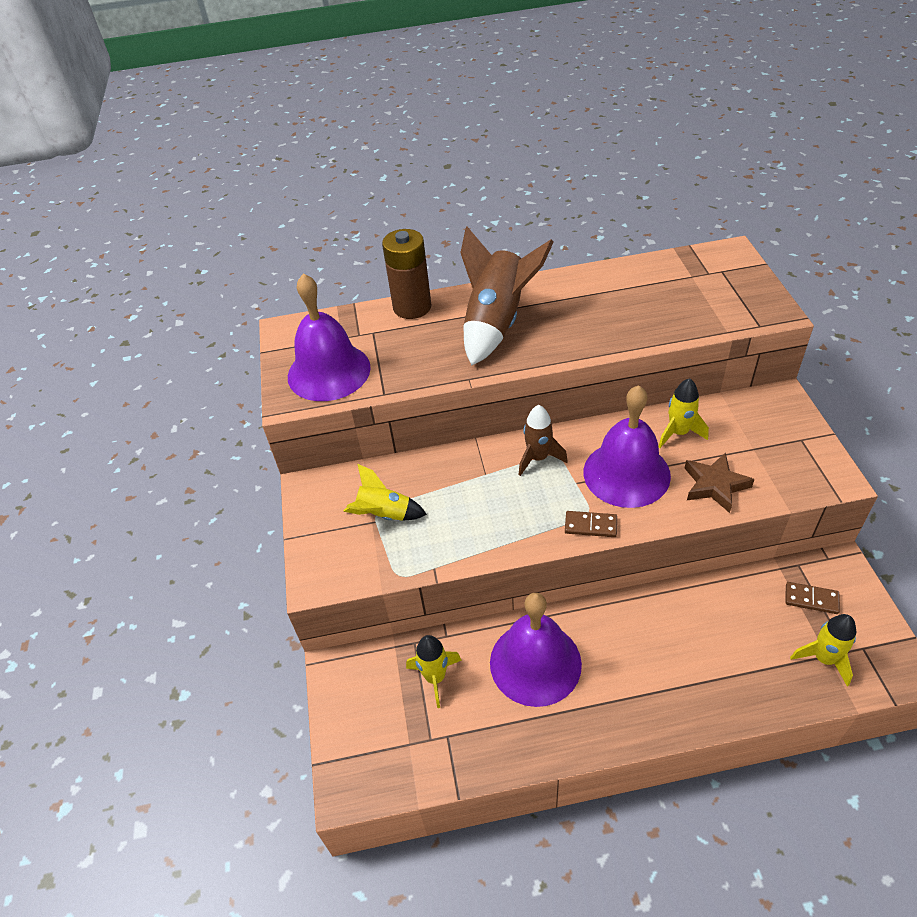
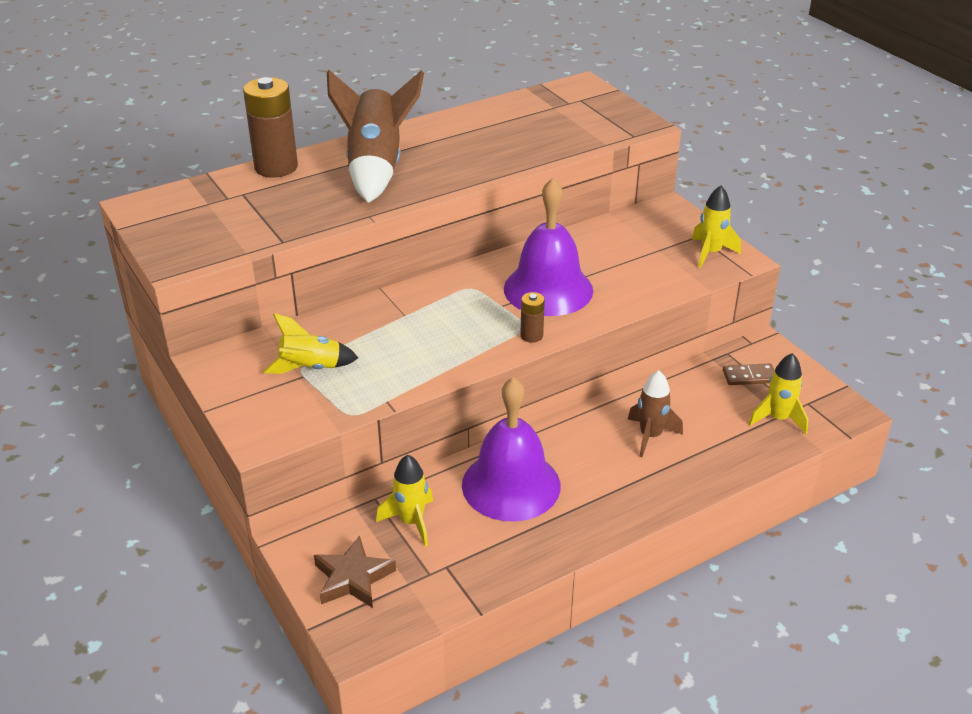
camera: 25 degrees left, 10 degrees down
purple bell [288,273,371,401] -> none
brown rocket [519,405,568,476] -> brown rocket moved to [628,370,683,457]
brown domino [565,511,617,537] -> brown battery [520,292,545,343]
yellow rocket [658,378,709,448] -> yellow rocket moved to [692,185,741,268]
brown star [684,453,755,513] -> brown star moved to [314,536,396,608]

